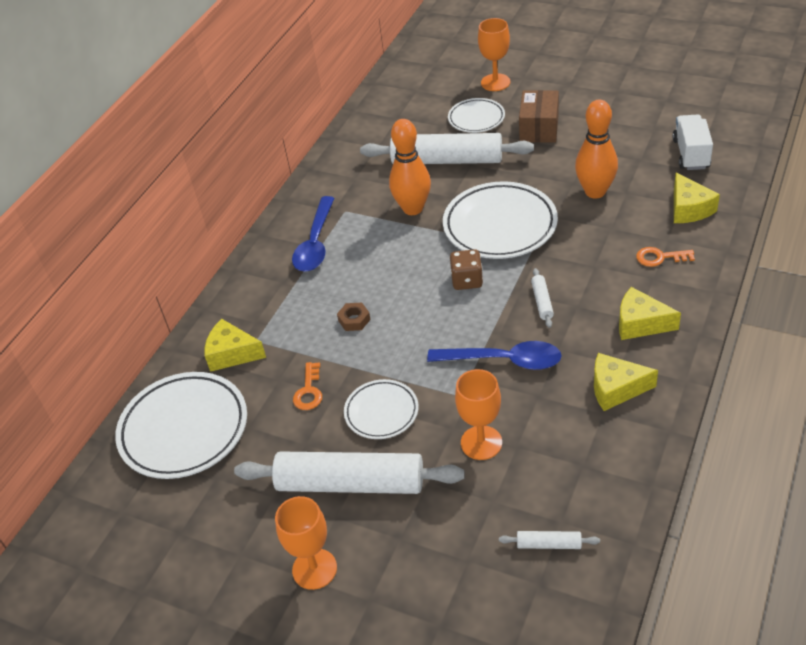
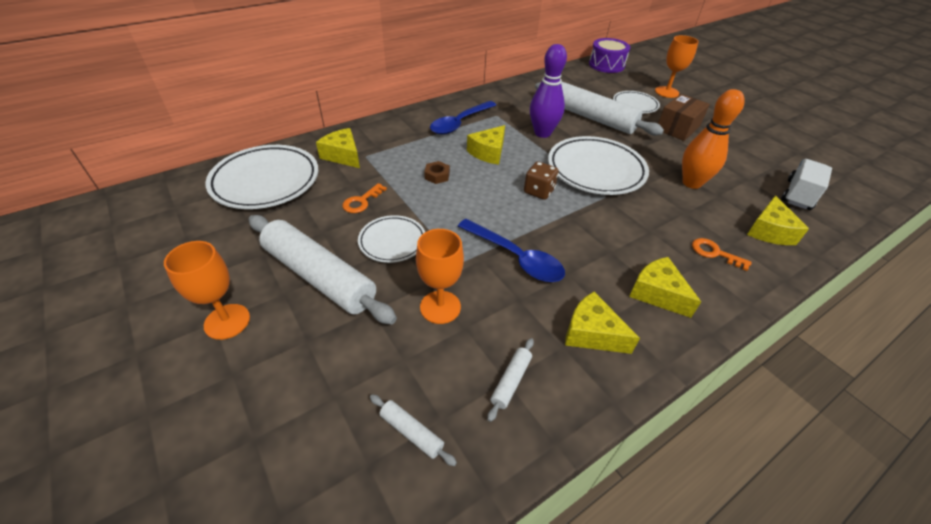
camera: 25 degrees right, 0 degrees up
orange bowling pin [389,119,431,215] -> purple bowling pin [530,44,567,138]
white rolling pin [531,268,554,328] -> white rolling pin moved to [487,338,534,422]
none -> yellow cheese [467,125,505,165]
none -> purple drum [589,38,630,73]

